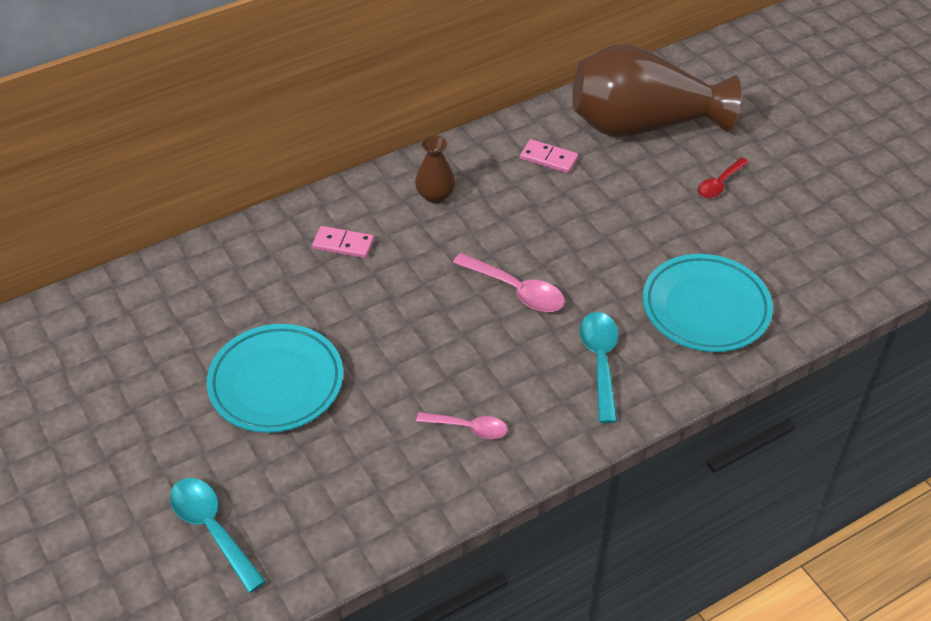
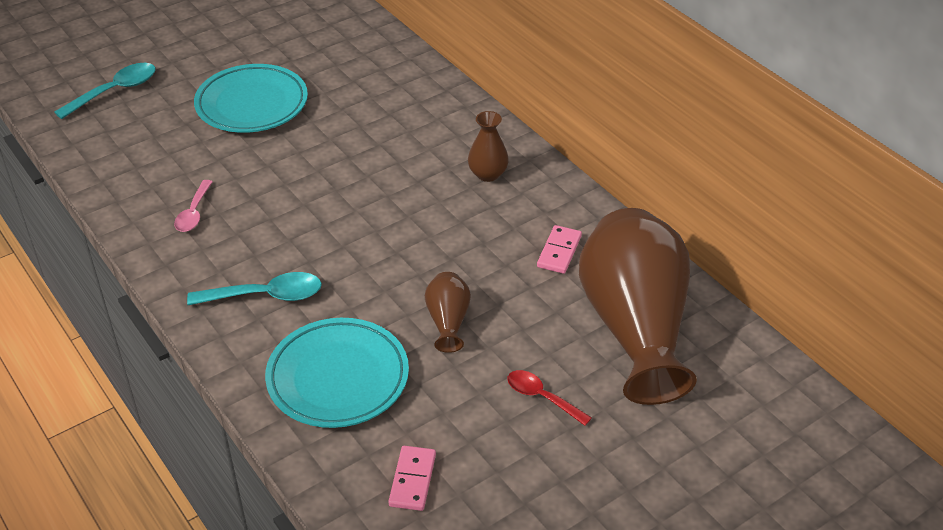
camera: 85 degrees right, 5 degrees down
pink domino [312,226,374,258] -> pink domino moved to [388,446,436,511]
pink spoon [453,253,565,312] -> none
none -> brown vase [425,272,471,353]

